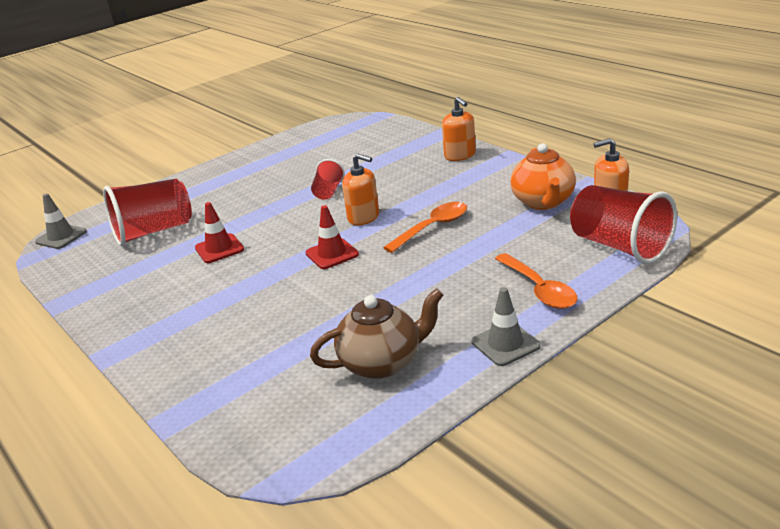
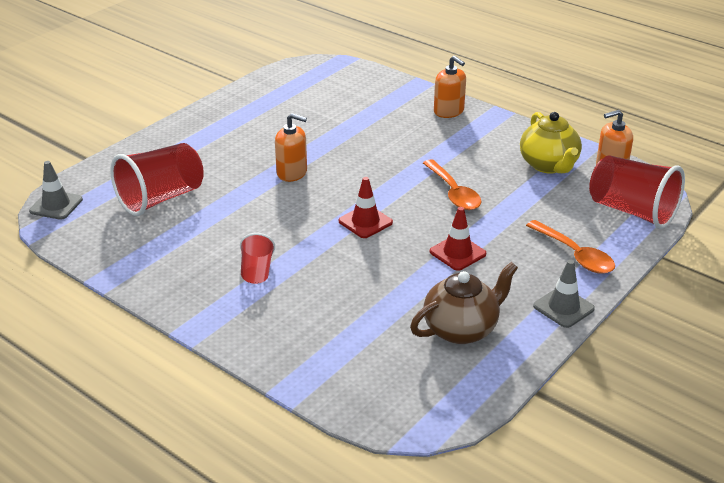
camera: 15 degrees left, 5 degrees up
red traffic cone [195,202,244,263] -> red traffic cone moved to [430,207,486,271]
red cup [311,159,345,200] -> red cup moved to [240,233,275,284]
orange soap dispenser [342,153,379,226] -> orange soap dispenser moved to [275,113,307,182]
orange spoon [383,202,467,253] -> orange spoon turned 120 degrees clockwise [423,160,482,210]
orange teapot [510,143,576,210] -> yellow teapot [520,112,582,174]

